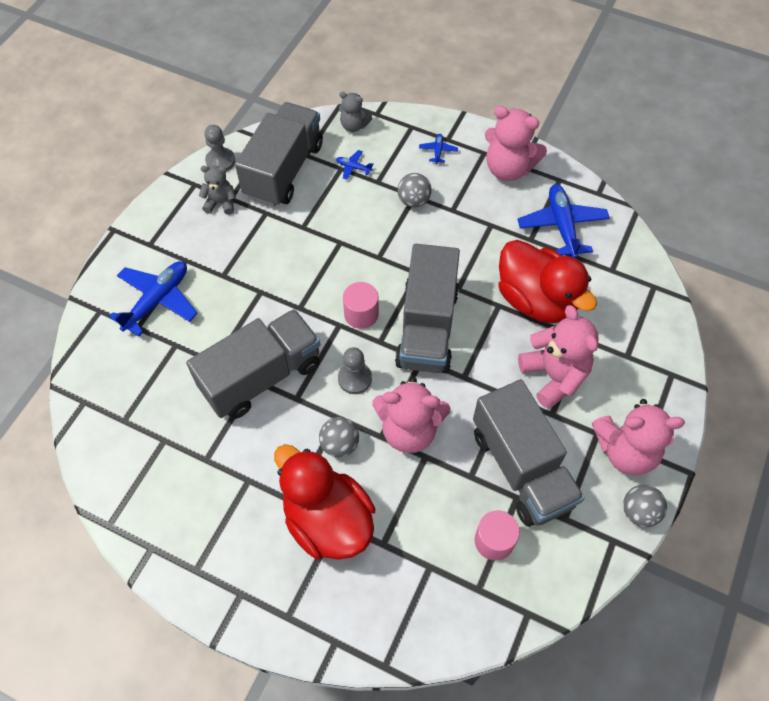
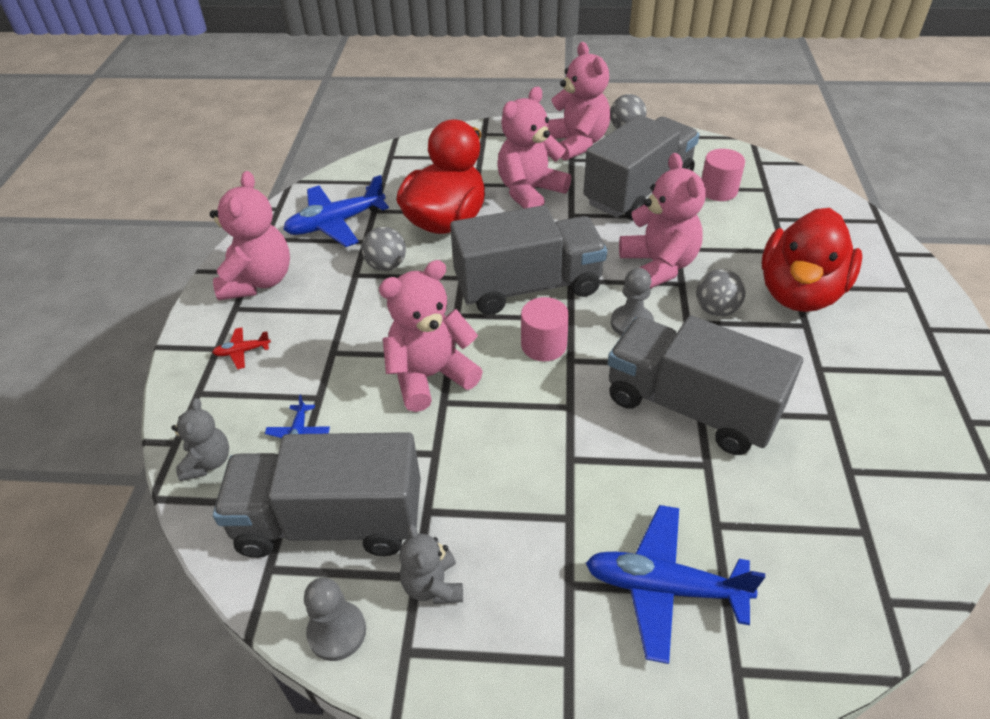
camera: 110 degrees left, 15 degrees down
grey ball [398,173,432,208] -> grey ball moved to [362,227,406,271]
blue plane [419,134,458,164] -> red plane [212,327,271,369]
none -> pink teddy bear [379,260,483,412]

